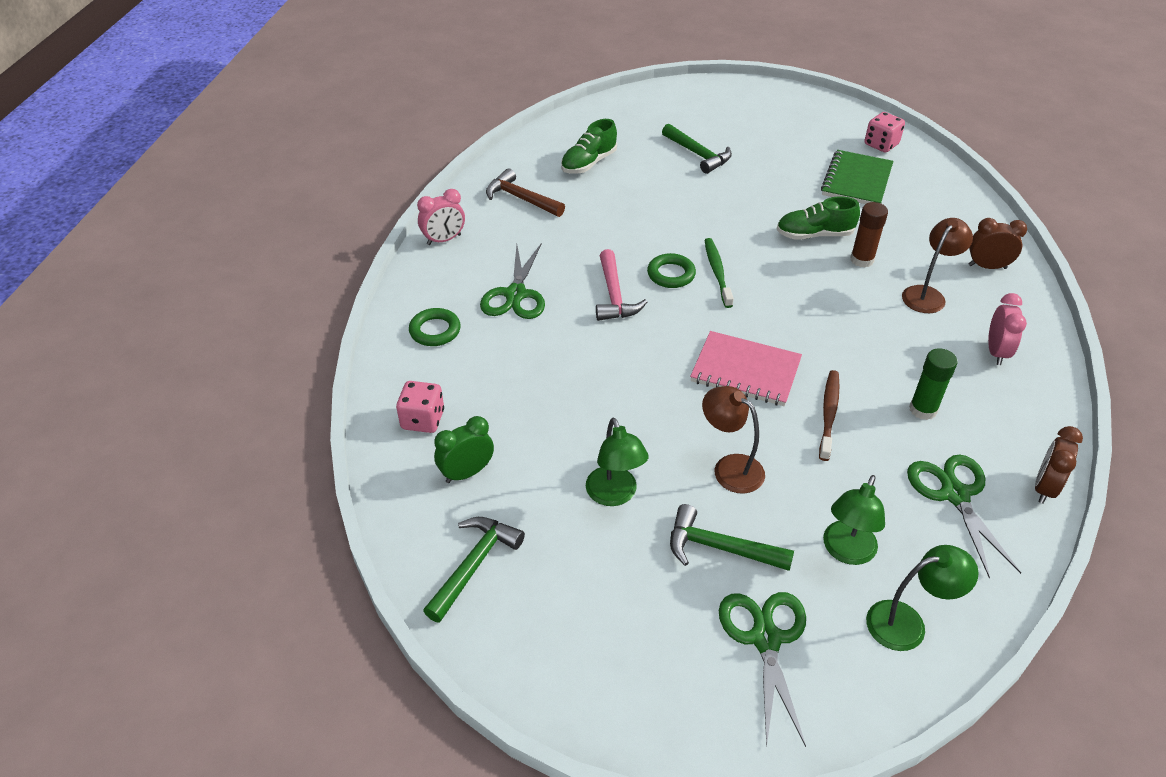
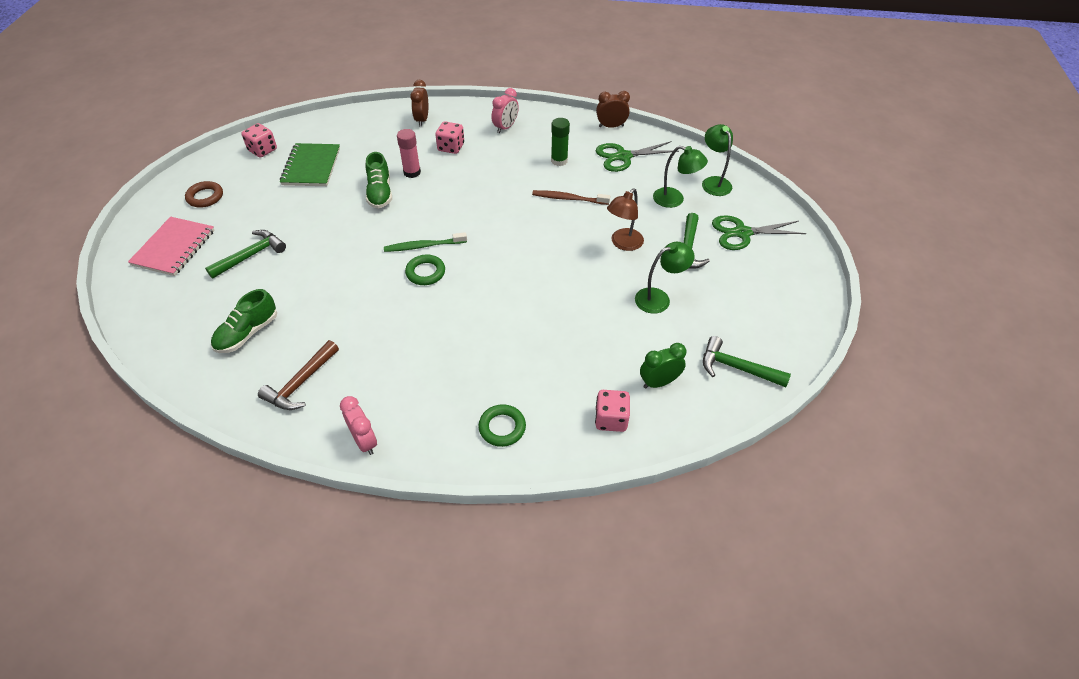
camera: 95 degrees left, 5 degrees up
green clock [434,416,494,483] -> green clock turned 105 degrees clockwise [640,343,686,389]
green scissors [480,243,545,319] -> none
green shoe [561,119,617,174] -> green shoe turned 90 degrees clockwise [211,289,277,353]
pink hammer [596,249,647,321] -> none
pink notebook [690,331,802,406] -> pink notebook moved to [128,217,215,276]
green notebook [821,150,893,204] -> green notebook turned 75 degrees clockwise [280,143,340,186]
brown glue stick [850,202,888,268] -> pink glue stick [397,129,421,178]
brown lamp [902,218,973,313] -> pink dice [435,121,464,154]
pink clock [988,293,1027,365] -> pink clock turned 120 degrees clockwise [491,88,519,133]
brown clock [1035,426,1083,504] -> brown clock turned 150 degrees clockwise [596,91,630,128]
none -> brown ring [185,181,223,208]

